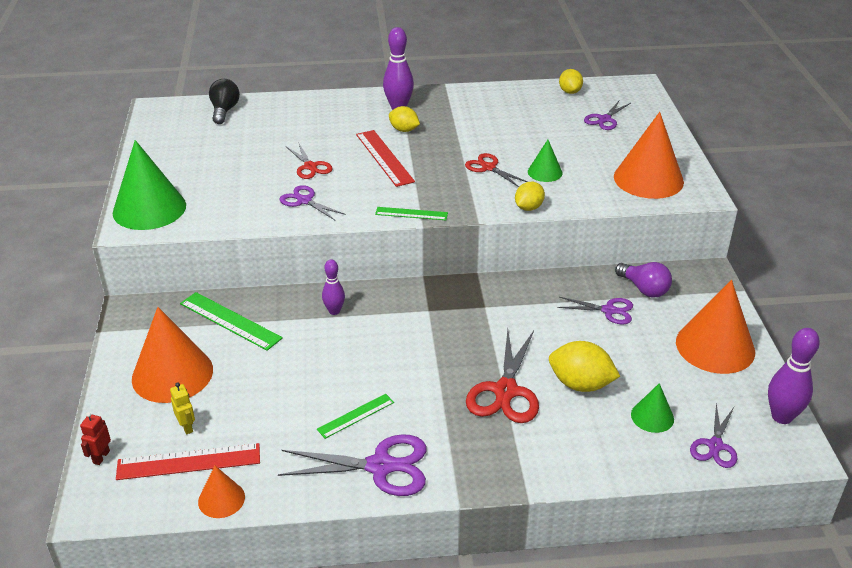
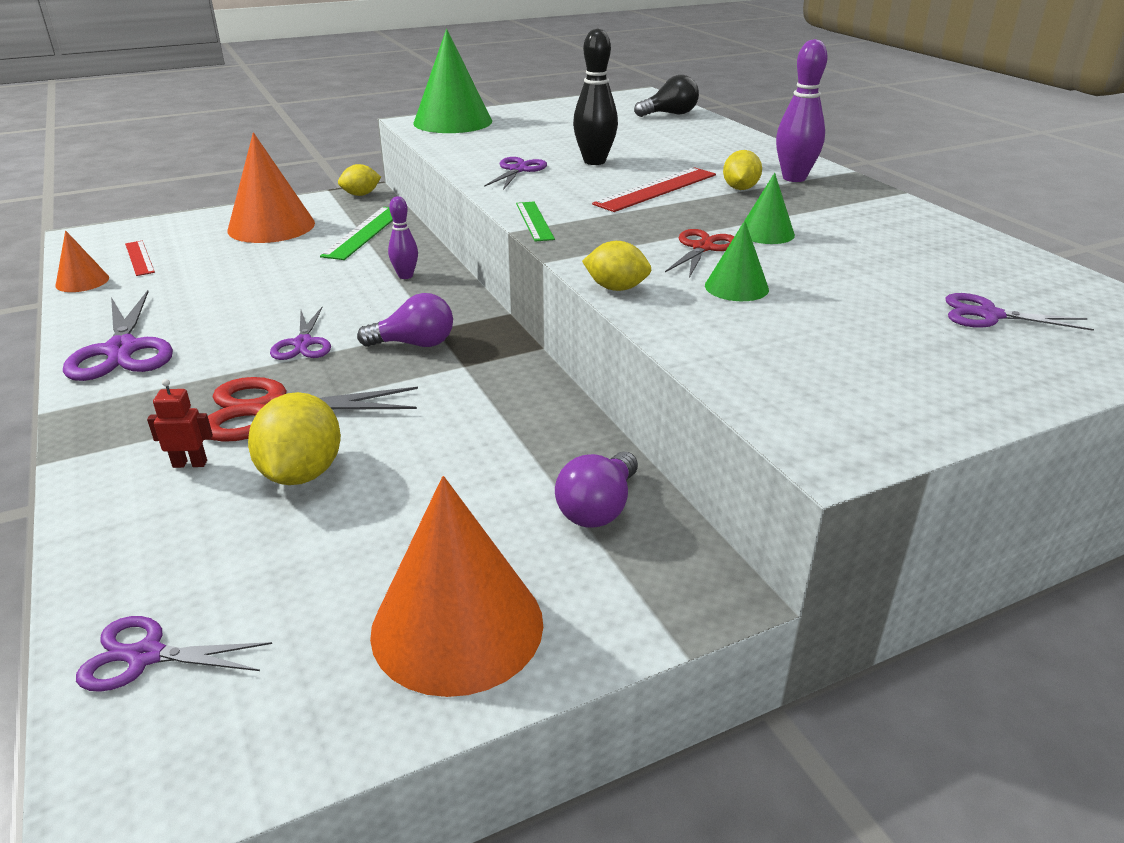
camera: 70 degrees right, 5 degrees down
red robot [80,412,111,465] -> red robot moved to [147,379,213,468]
red ruler [116,443,260,480] -> red ruler [125,241,155,276], size x0.62
yellow robot [170,382,195,435] -> none
red scissors [286,142,332,179] -> black bowling pin [573,28,618,165]
green ruler [317,394,394,439] -> none
purple scissors [557,297,633,325] -> purple scissors moved to [270,307,331,360]
yellow lemon [559,69,583,94] -> yellow lemon moved to [338,164,381,196]
orange cone [614,112,684,199] -> none
green cone [631,383,674,433] -> green cone moved to [745,173,795,244]
purple bowling pin [768,328,820,424] -> none
none -> purple light bulb [357,293,453,347]

